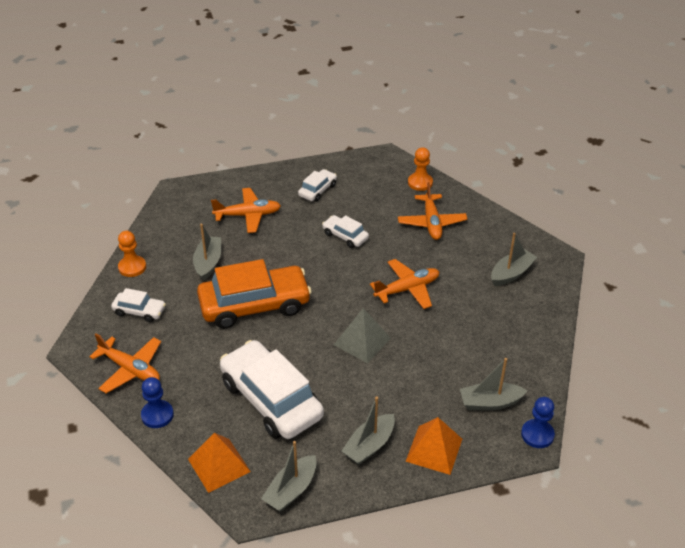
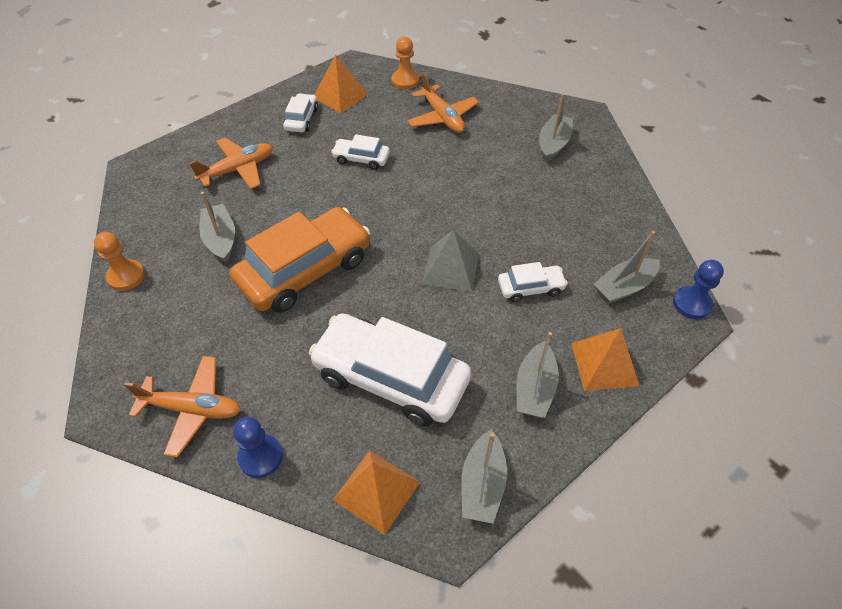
camera: 25 degrees left, 10 degrees up
white car [111,288,166,322] -> white car moved to [498,262,568,302]
orange plane [370,259,439,309] -> none
none -> orange pyramid [314,55,368,113]

